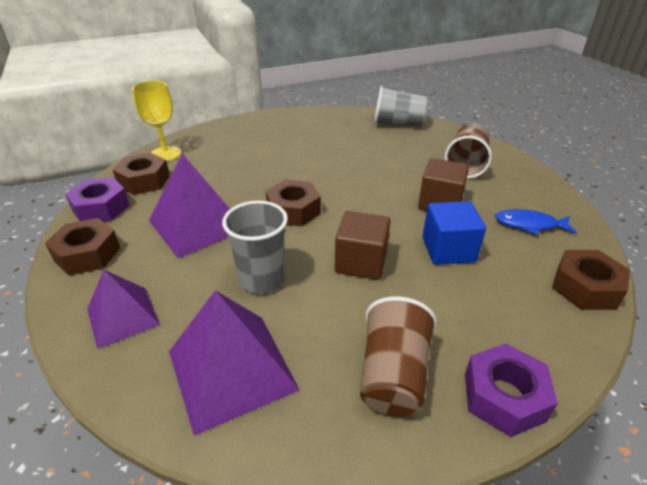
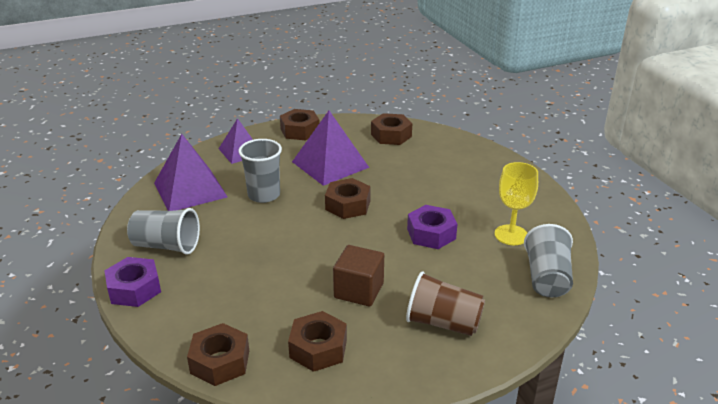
camera: 90 degrees right, 5 degrees down
purple nut [65,177,130,221] -> purple nut moved to [407,205,457,249]
yellow goblet [132,80,181,161] -> yellow goblet moved to [495,162,538,245]
brown cube [335,211,391,280] -> none
brown cup [360,296,437,416] -> grey cup [127,208,200,255]
blue cube [422,201,486,265] -> none
blue fish [495,209,577,235] -> brown nut [288,311,347,372]

